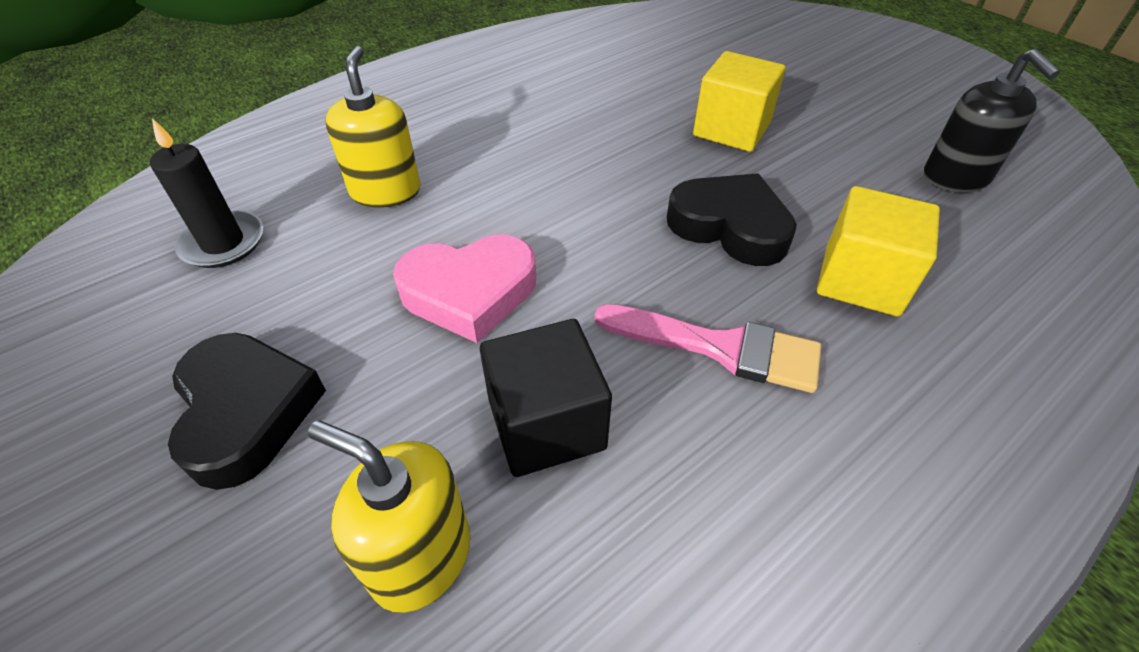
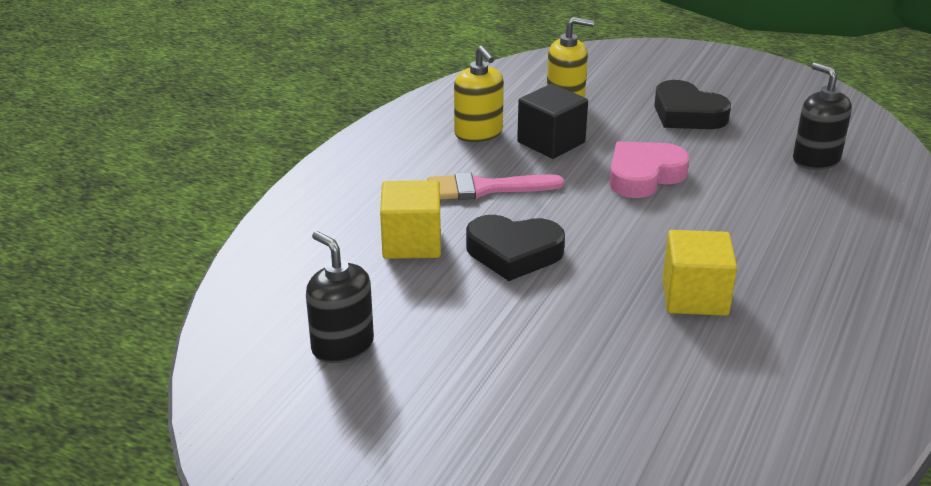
camera: 155 degrees right, 15 degrees down
black candle [150,118,263,268] -> black soap dispenser [793,63,852,170]
yellow soap dispenser [326,46,420,208] -> yellow soap dispenser moved to [454,46,504,142]
yellow cube [693,51,786,152] -> yellow cube moved to [663,230,737,316]

